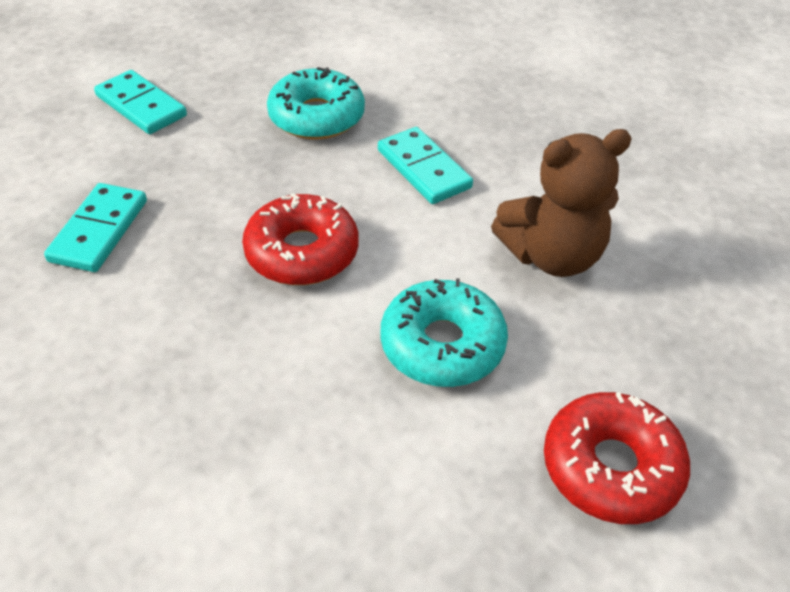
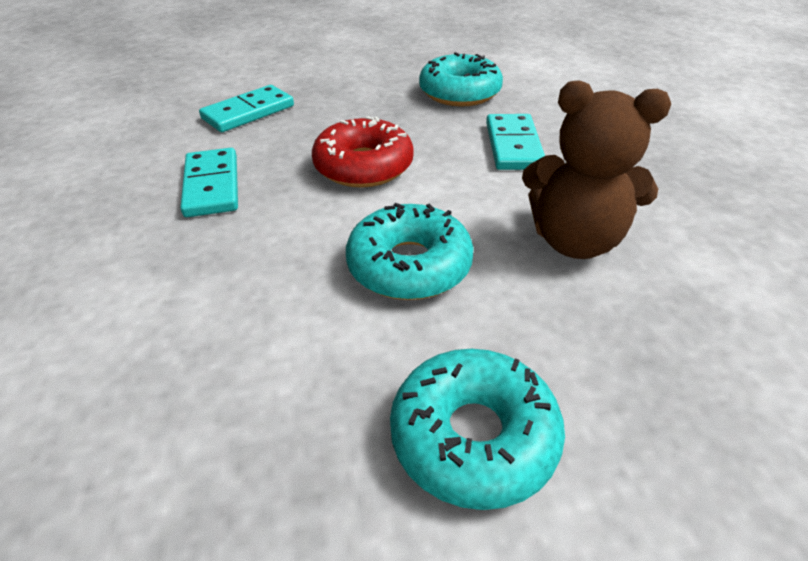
camera: 35 degrees right, 5 degrees down
turquoise domino [94,70,187,134] -> turquoise domino moved to [180,148,238,217]
red donut [544,392,690,524] -> turquoise donut [390,349,565,510]

